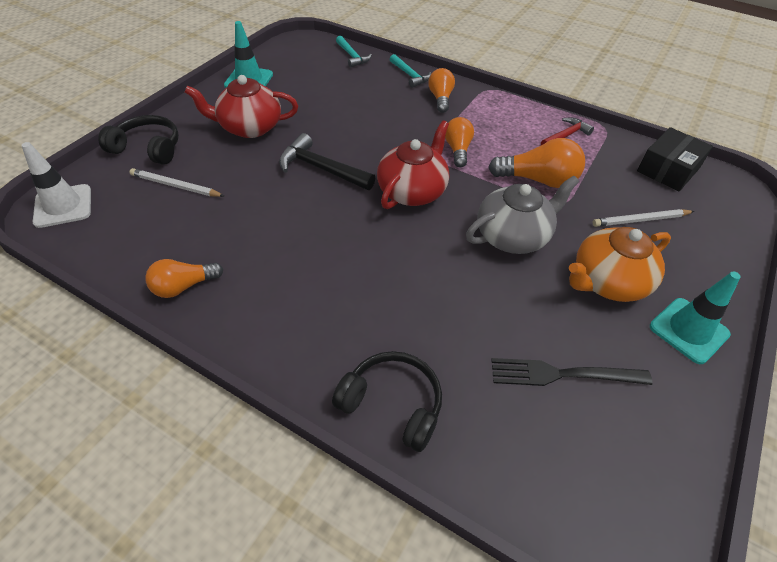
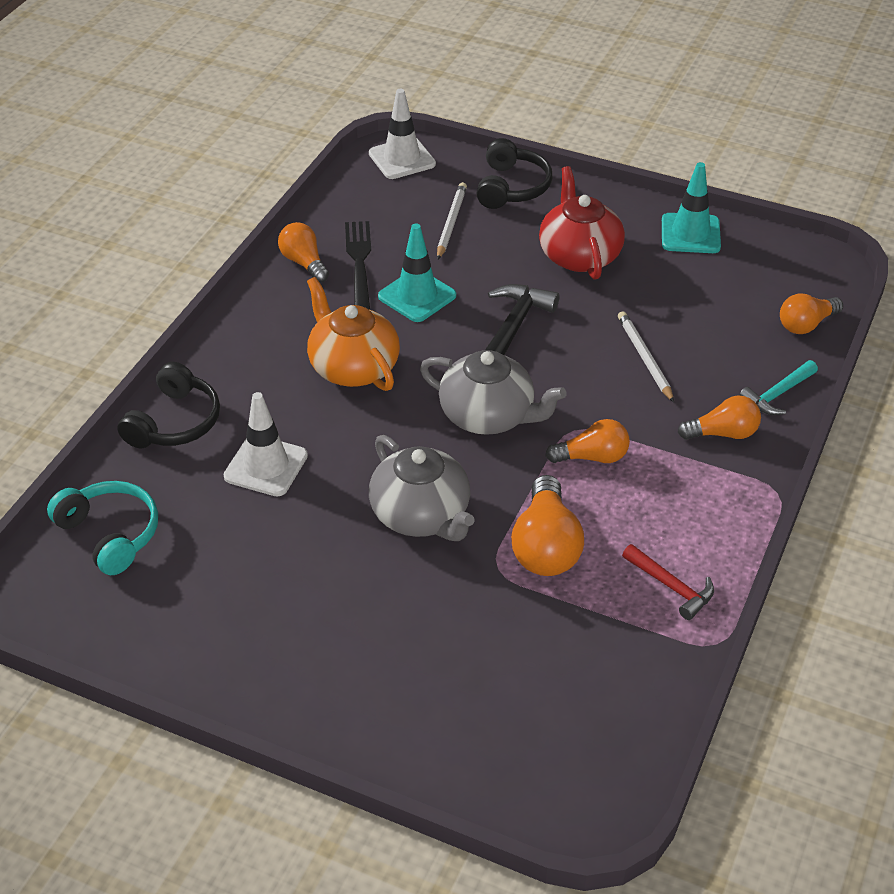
camera: 85 degrees right, 5 degrees down
turquoise hammer [336,36,372,68] -> orange light bulb [780,293,843,334]
red teapot [377,121,449,209] -> grey teapot [420,350,566,435]
black fork [491,358,653,386] -> black fork moved to [345,221,371,310]
orange teapot [569,227,671,302] -> orange teapot moved to [307,277,400,391]
white pencil [593,209,694,227] -> white pencil moved to [618,311,674,402]
black box [637,127,713,191] -> none
turquoise traffic cone [650,272,741,364] -> turquoise traffic cone moved to [378,224,456,322]
none -> turquoise headphones [47,481,158,575]
none -> white traffic cone [223,392,308,497]

